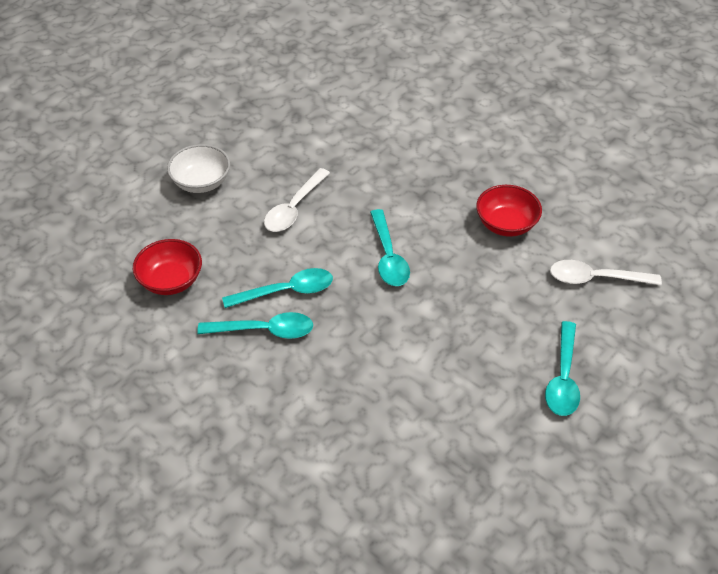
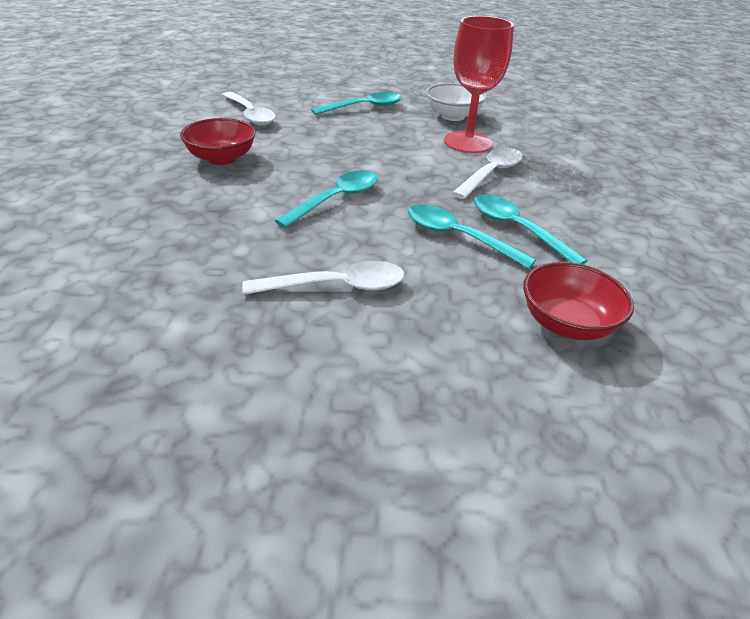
camera: 130 degrees left, 10 degrees down
white bowl [167,144,230,193] -> white bowl moved to [426,83,486,121]
none -> red goblet [444,16,514,153]
none -> white spoon [452,147,523,199]

